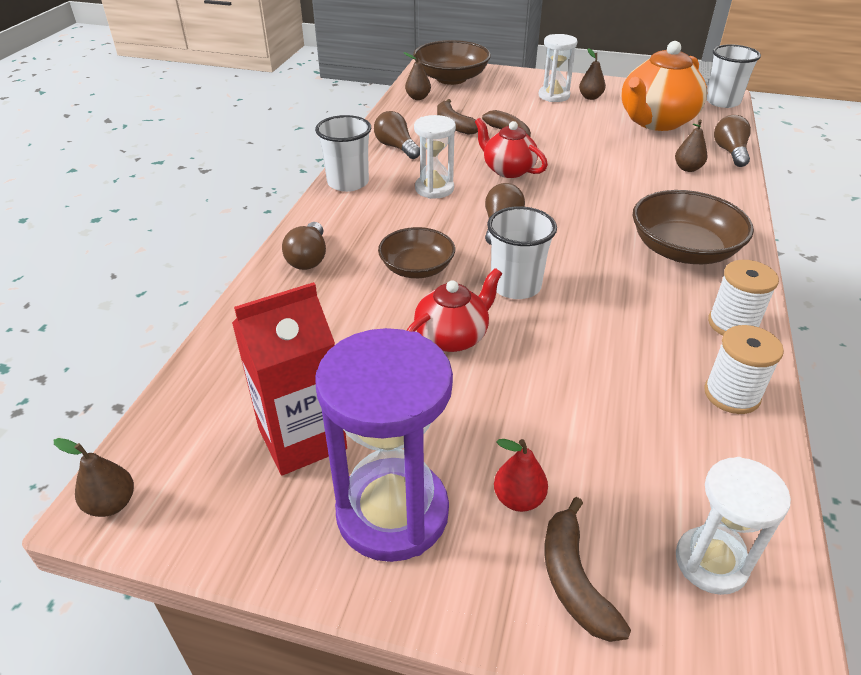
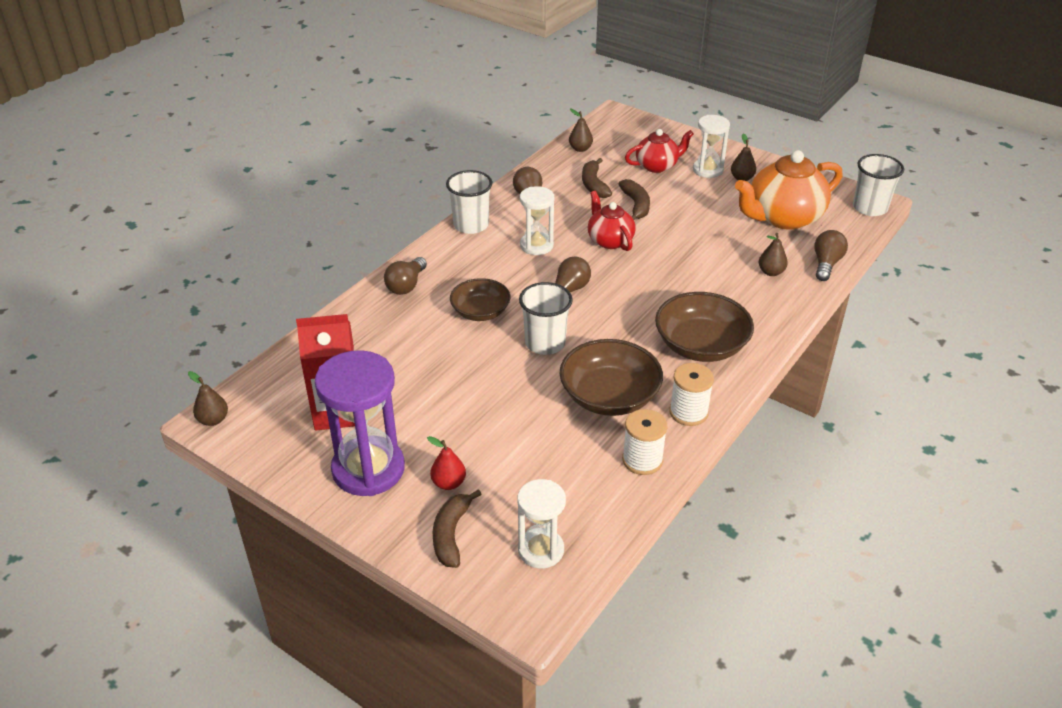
camera: 20 degrees right, 0 degrees up
red teapot [406,268,502,352] -> red teapot moved to [625,129,694,173]
brown bowl [413,40,491,85] -> brown bowl moved to [559,339,663,416]

